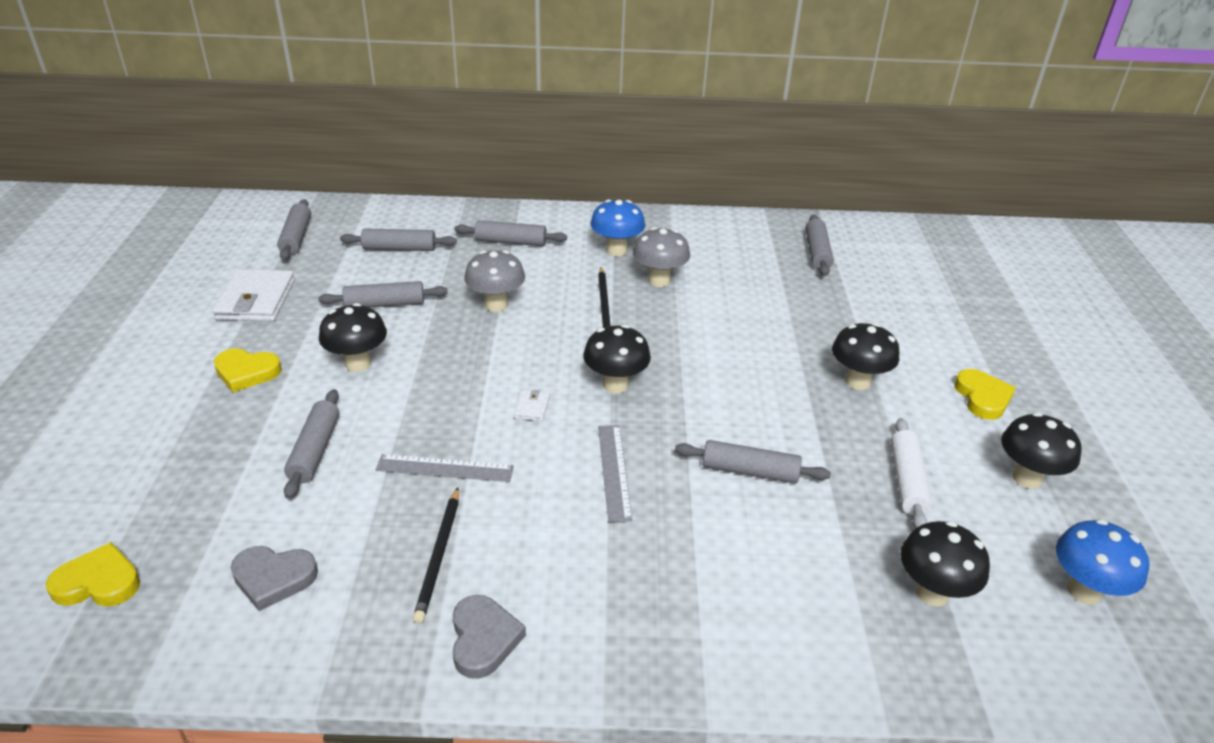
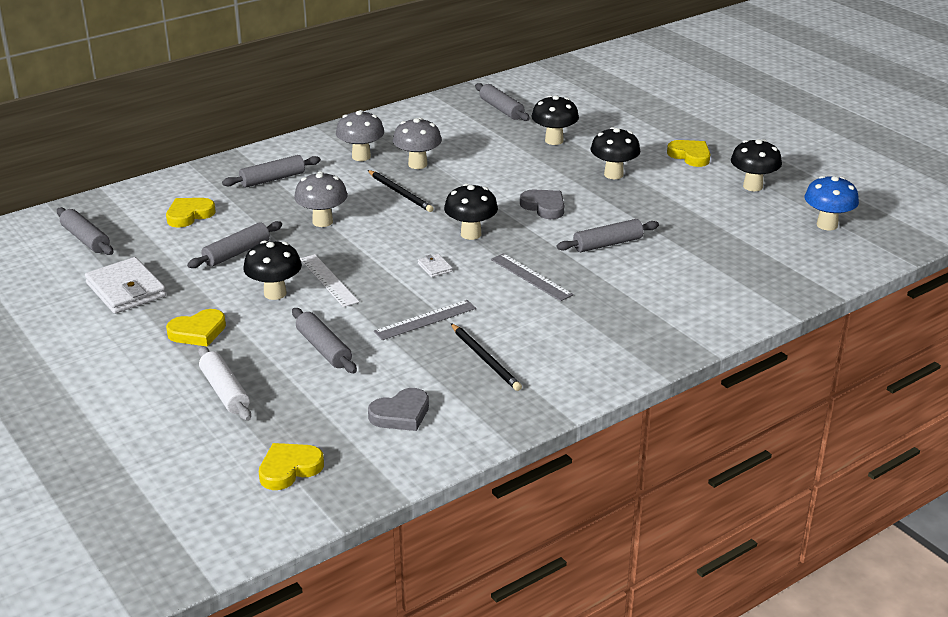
camera: 35 degrees left, 5 degrees down
grey rolling pin [340,228,457,251] -> yellow heart [166,198,215,228]
grey heart [453,595,526,679] -> grey heart moved to [520,189,564,219]
blue mushroom [590,199,645,256] -> grey mushroom [336,110,384,161]
white rolling pin [891,418,932,528] -> white rolling pin moved to [198,346,251,421]
black mushroom [900,521,990,607] -> black mushroom moved to [531,95,579,145]
none -> white ruler [300,254,359,307]

